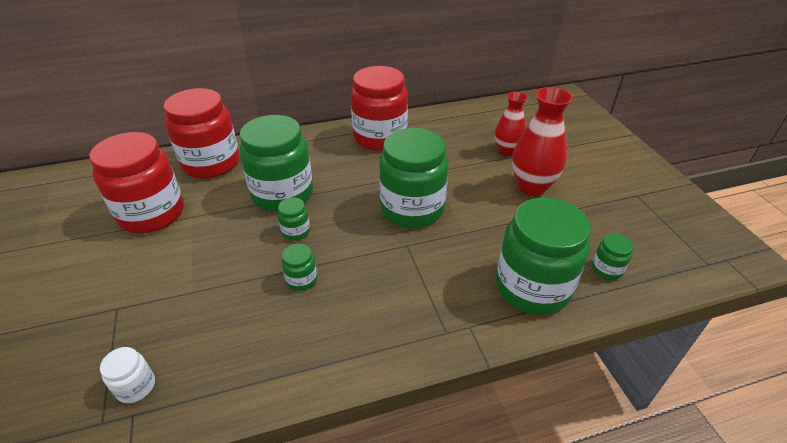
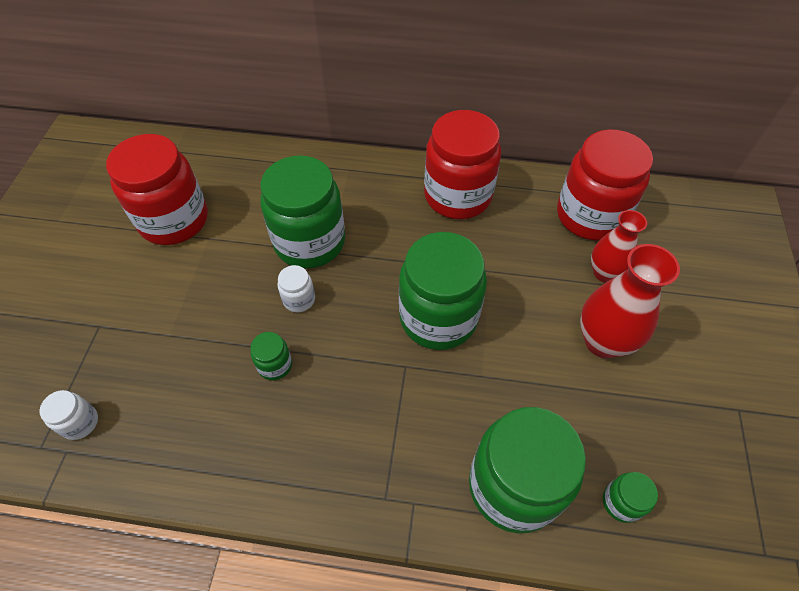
camera: 25 degrees right, 15 degrees up
red jar [164,88,239,179] -> red jar moved to [557,129,653,240]
green jar [278,197,310,241] -> white jar [278,265,315,312]

